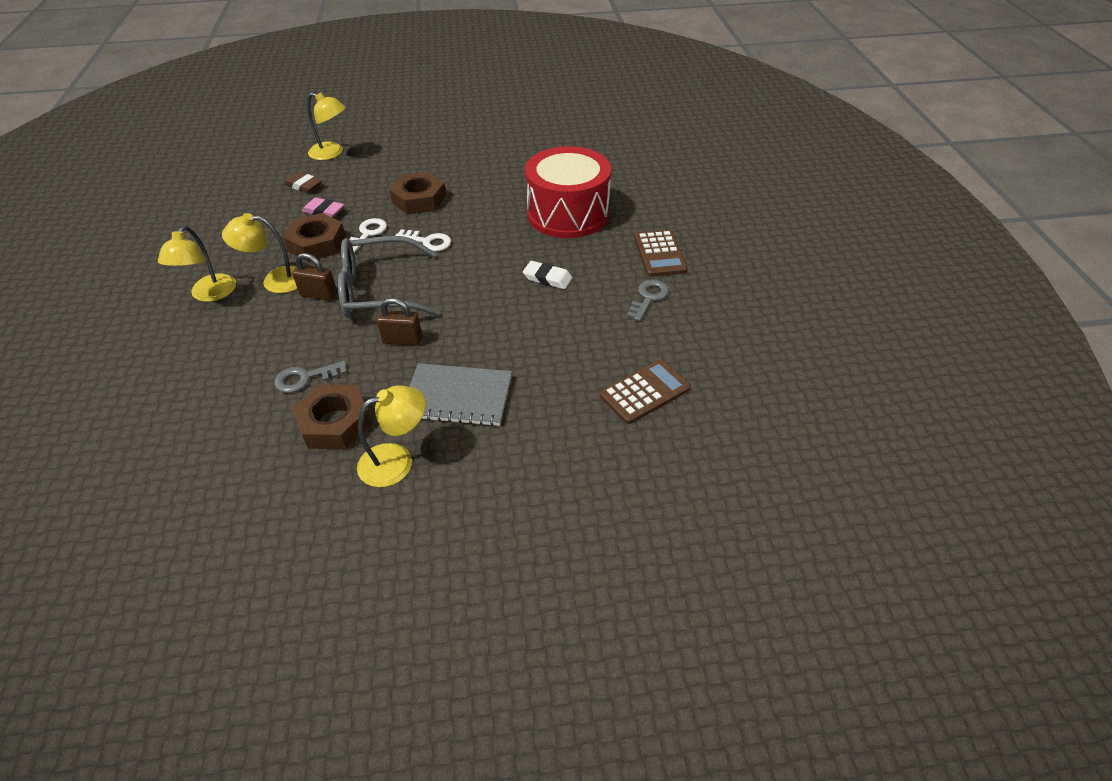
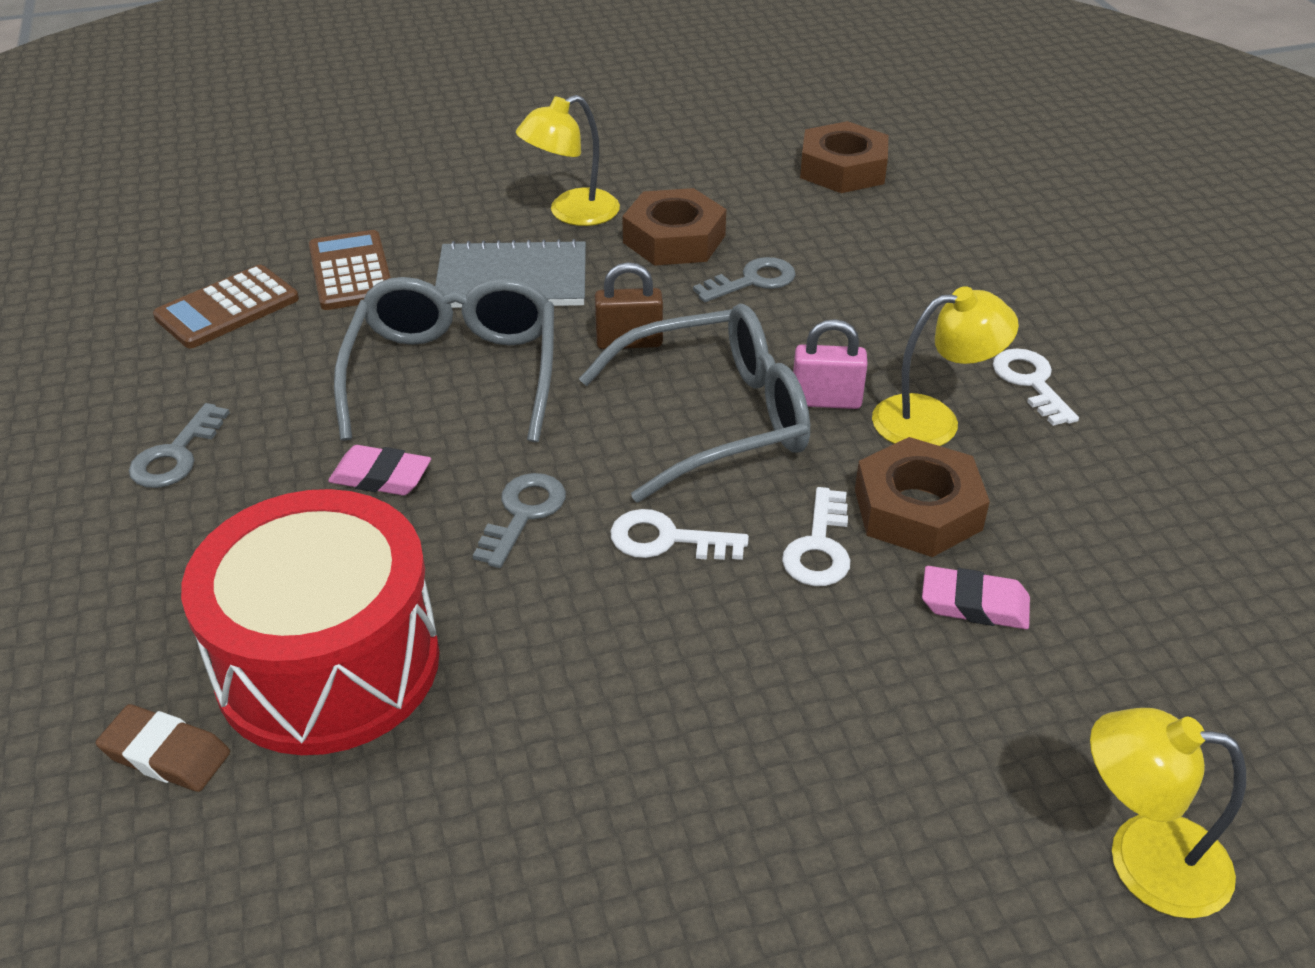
camera: 170 degrees right, 5 degrees down
yellow lamp [158,226,236,302] -> white key [993,348,1079,426]
brown eraser [284,172,322,193] -> brown eraser moved to [96,704,230,792]
brown padlock [292,253,337,301] -> pink padlock [793,319,868,409]
brown nut [389,172,446,215] -> brown nut moved to [800,121,888,193]
white eraser [523,261,572,289] -> pink eraser [328,445,431,495]
brown calculator [634,230,688,277] -> brown calculator moved to [309,230,391,310]
none -> grey glasses [334,277,554,442]
none -> grey key [473,473,566,568]

